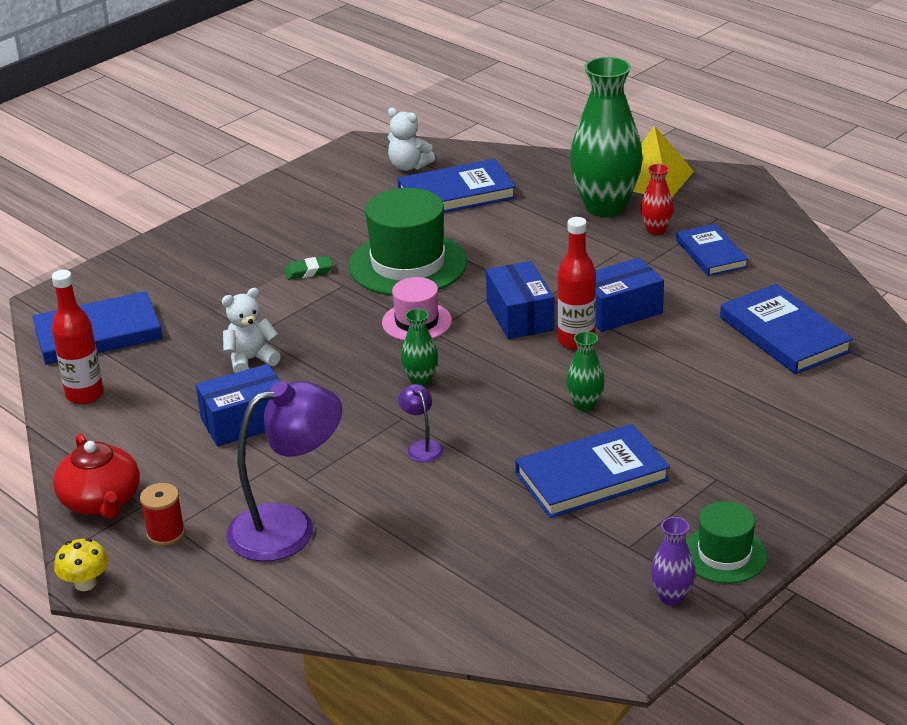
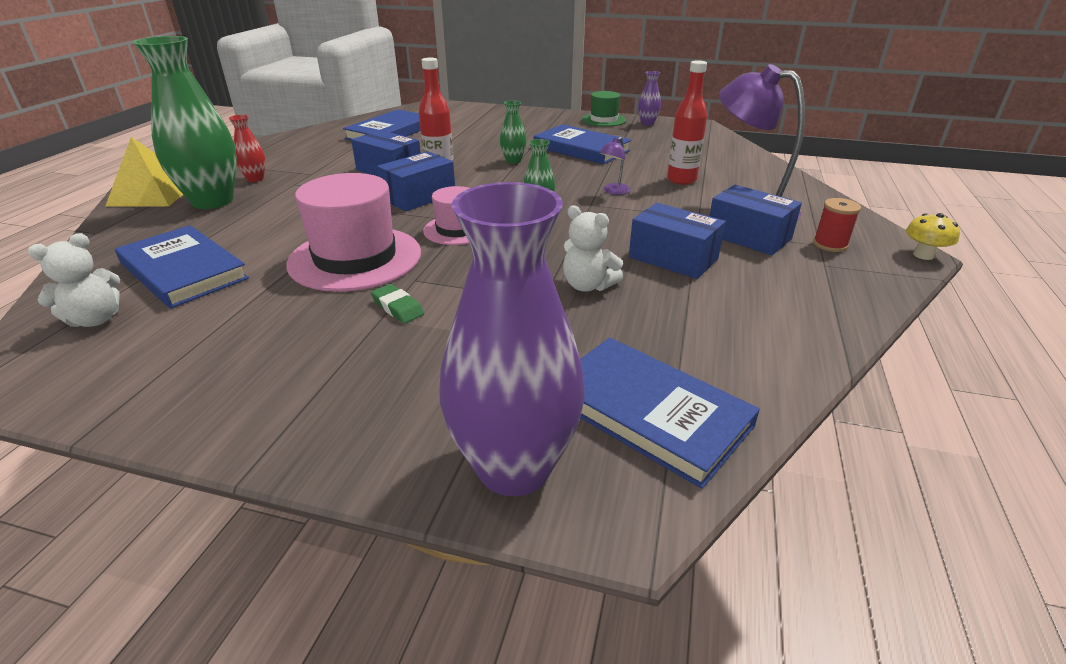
camera: 120 degrees left, 0 degrees up
red bottle [52,270,104,404] -> red bottle moved to [667,60,707,185]
red teapot [53,433,140,519] -> none
green hat [349,188,467,296] -> pink hat [286,173,421,292]
white teddy bear [388,108,435,171] -> white teddy bear turned 45 degrees clockwise [27,233,120,327]
blue book [676,224,748,276] -> none
none -> purple vase [439,182,585,496]
none -> blue box [709,185,802,255]

